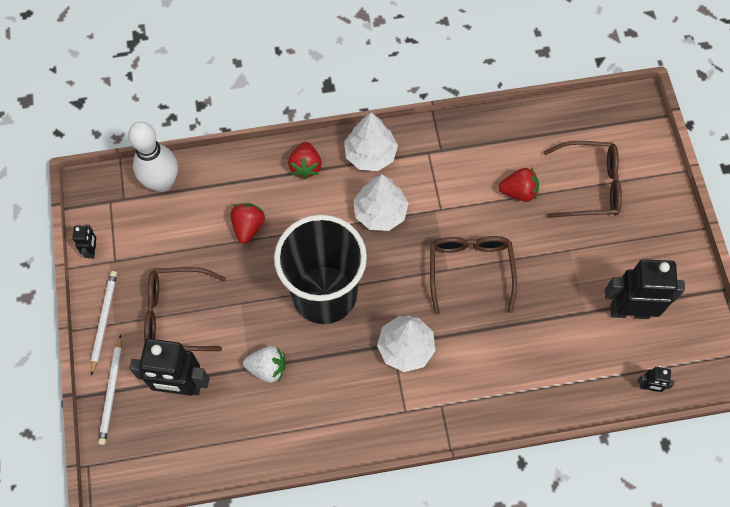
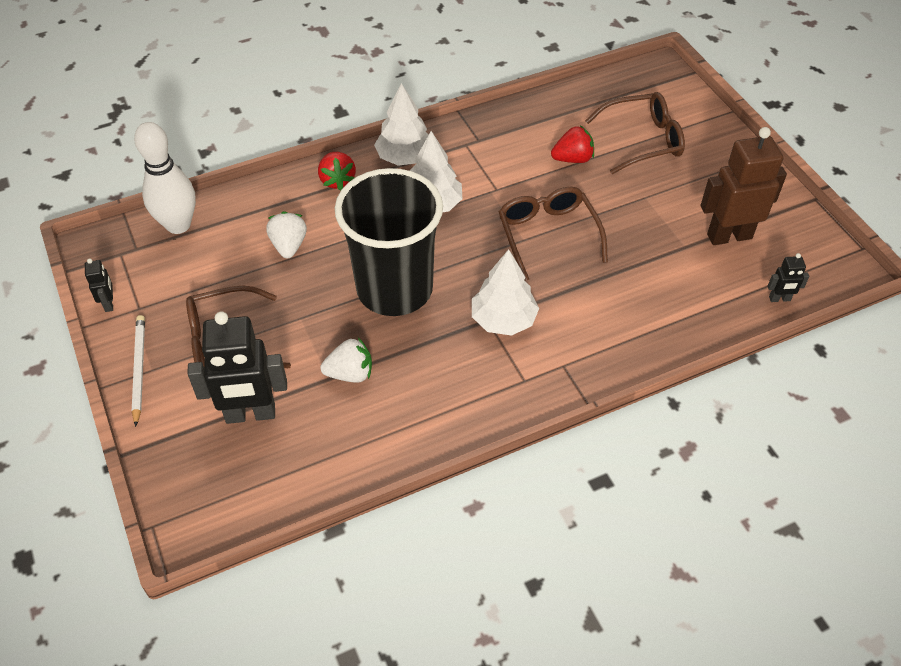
camera: 15 degrees left, 15 degrees down
white pencil [98,335,122,445] -> none
red strawberry [230,203,265,244] -> white strawberry [266,211,307,258]
black robot [605,259,685,319] -> brown robot [701,127,787,245]

